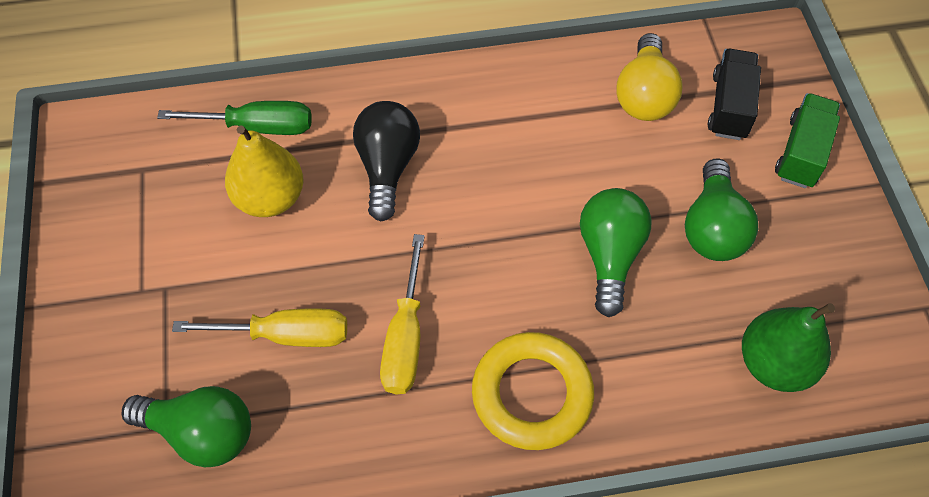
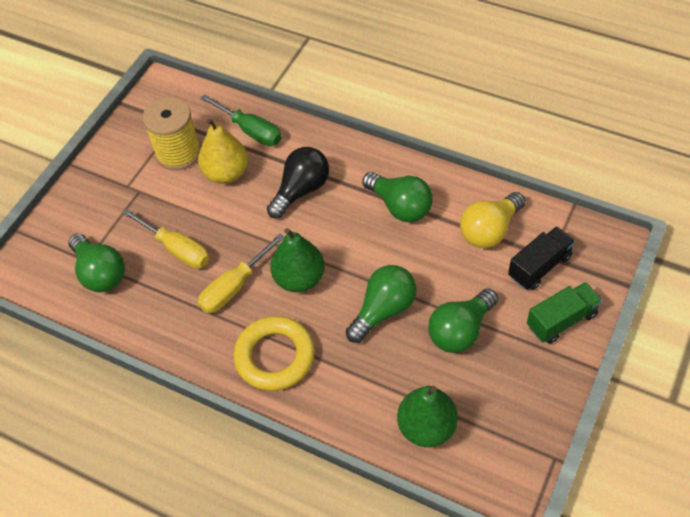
camera: 40 degrees right, 5 degrees down
none -> yellow spool [142,97,201,170]
none -> green pear [270,228,325,292]
none -> green light bulb [362,172,433,222]

